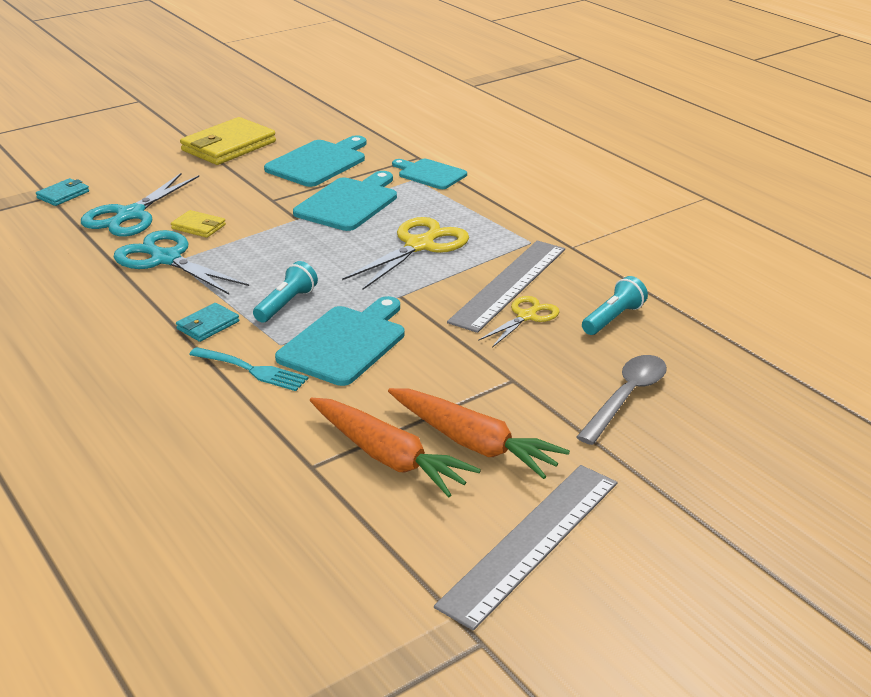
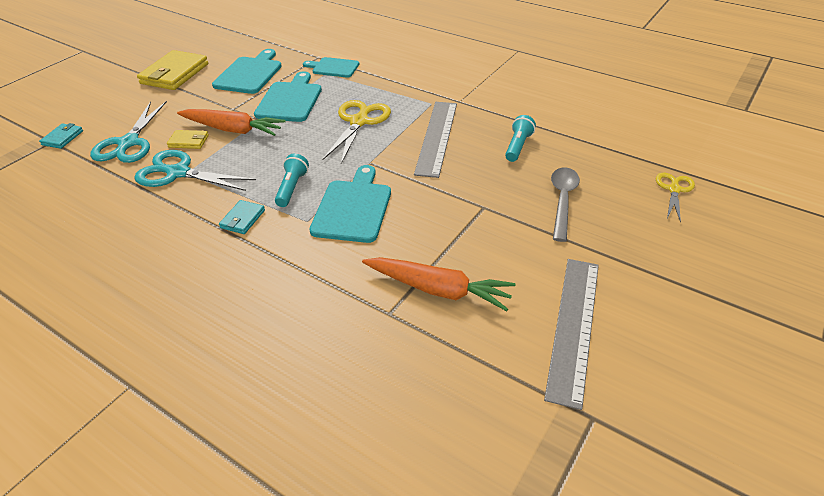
camera: 20 degrees left, 10 degrees up
turquoise fork [189,347,309,391] -> none
orange carrot [388,388,570,479] -> orange carrot moved to [177,109,286,136]
yellow scissors [478,296,560,348] -> yellow scissors moved to [656,172,695,223]

